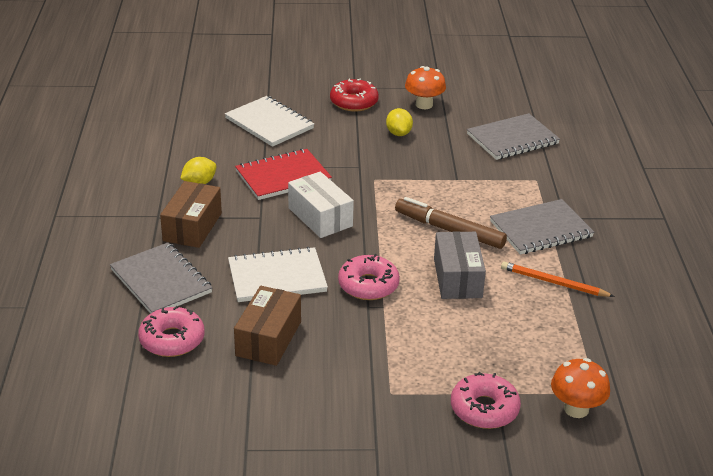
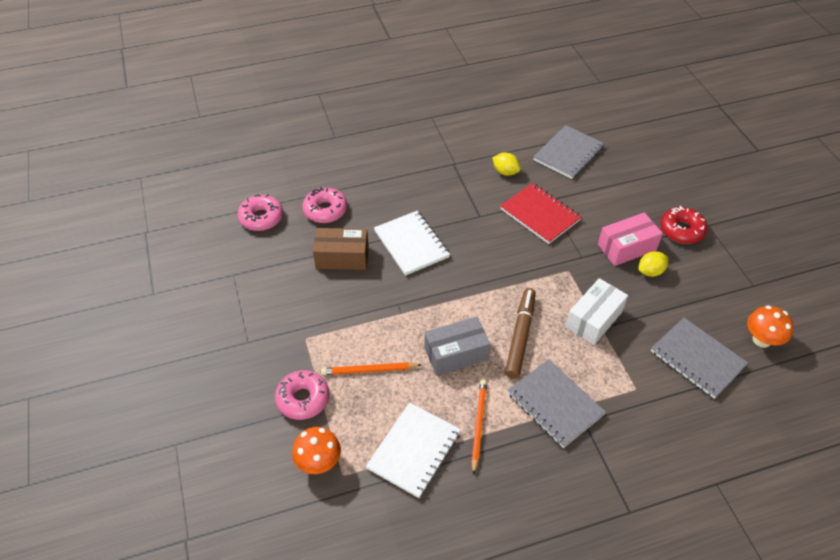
camera: 75 degrees right, 15 degrees up
grey notebook [110,242,213,314] -> grey notebook moved to [533,125,604,179]
brown box [160,181,222,248] -> none
white notebook [225,96,314,147] -> white notebook moved to [366,402,461,498]
white box [288,172,354,238] -> white box moved to [566,278,628,345]
pink donut [338,254,400,300] -> pink donut moved to [238,194,283,231]
orange mushroom [405,66,446,109] -> orange mushroom moved to [747,305,794,348]
none -> orange pencil [321,362,421,375]
none -> pink box [598,212,663,266]

